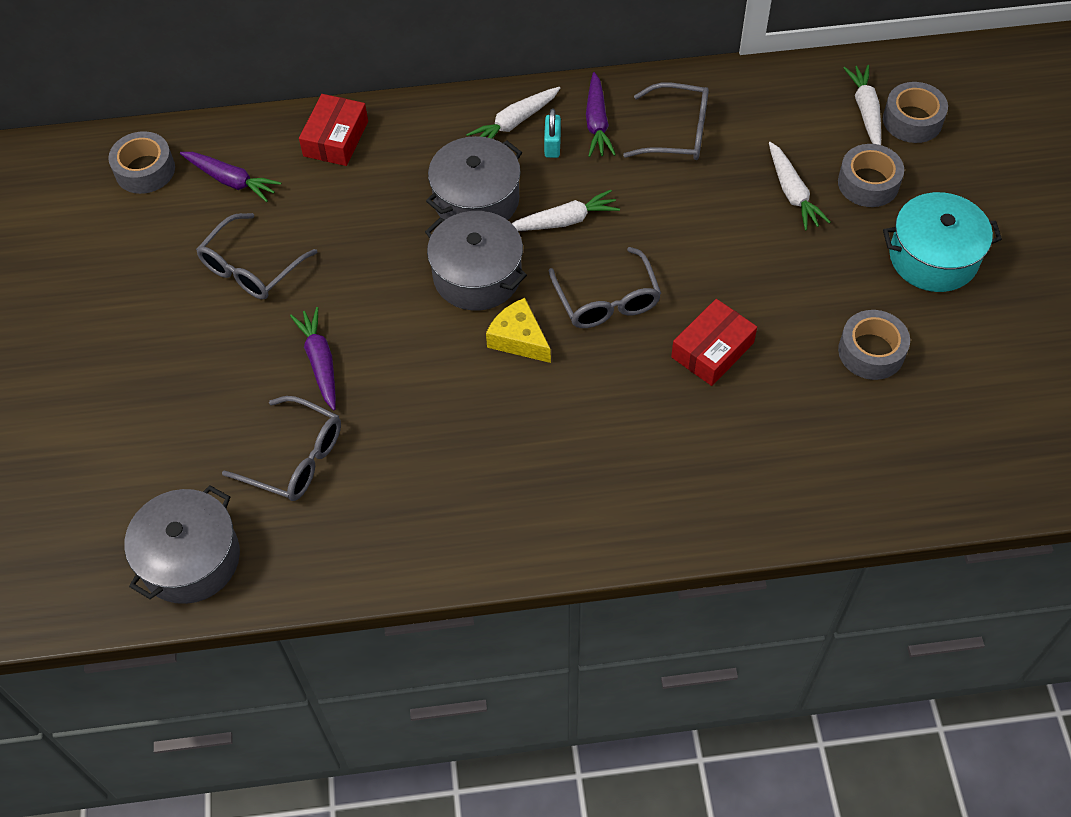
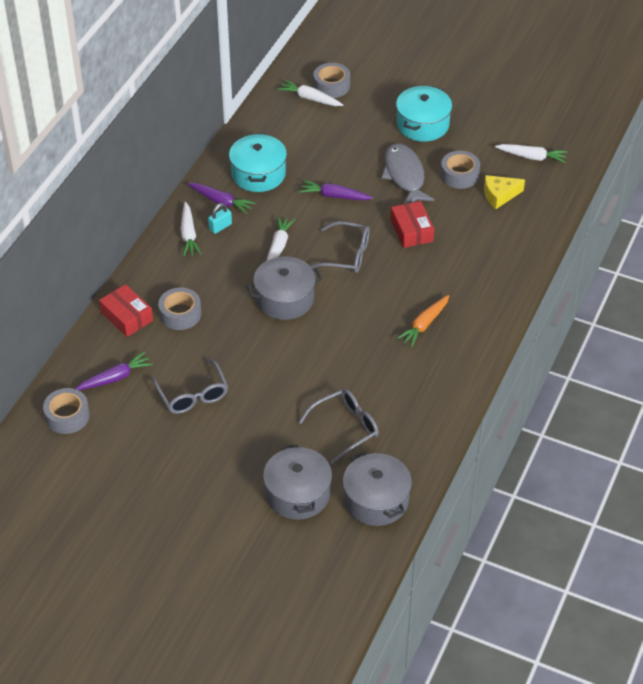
camera: 60 degrees left, 10 degrees down
purple carrot [290,307,336,411] -> purple carrot moved to [299,180,373,200]
grey pot [426,136,522,220] -> grey pot moved to [263,444,332,520]
yellow cheese [486,298,551,363] -> yellow cheese moved to [484,175,525,209]
turquoise padlock [544,108,561,158] -> turquoise padlock turned 75 degrees counterclockwise [208,203,232,234]
grey glasses [623,83,709,160] -> turquoise pot [229,134,287,192]
white carrot [769,142,831,231] -> white carrot moved to [495,144,568,163]
grey tape [838,144,904,207] -> grey tape moved to [158,288,201,330]
none -> grey fish [381,143,435,204]
none -> orange carrot [396,295,449,347]

